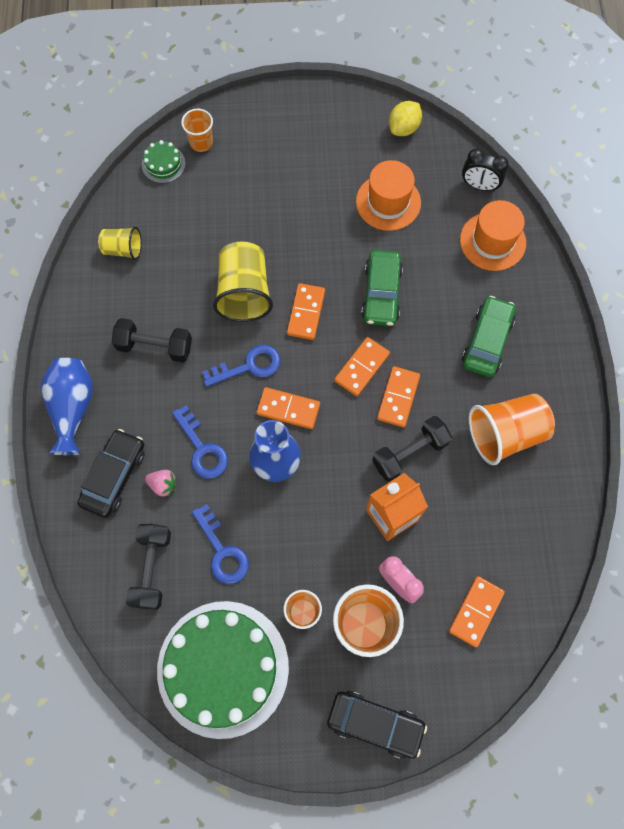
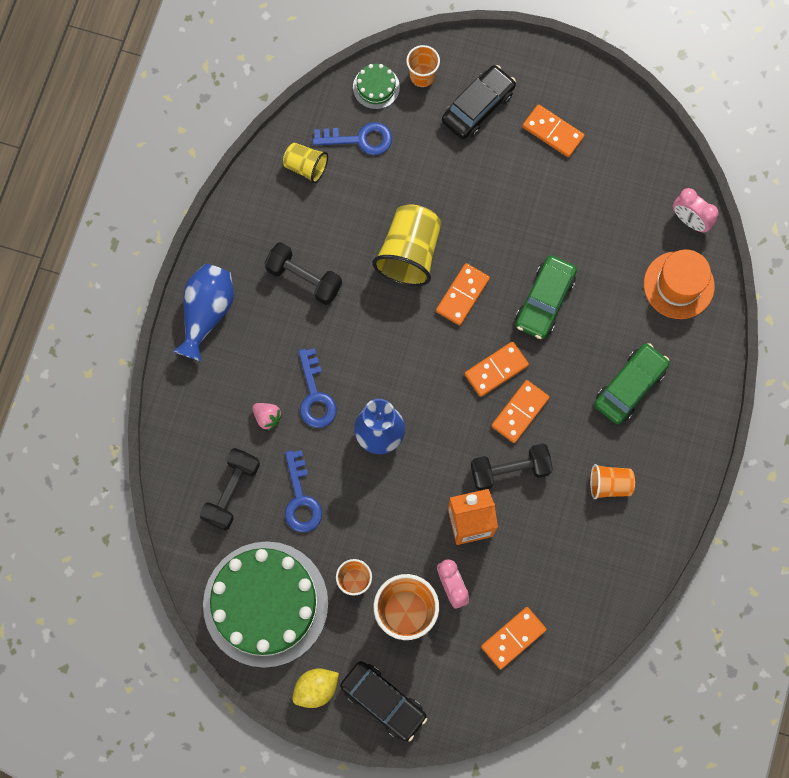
camera: 20 degrees right, 5 degrees up
black car [78,429,145,518] -> black car moved to [442,65,516,139]
blue key [202,345,281,387] -> blue key moved to [313,122,392,155]
orange domino [257,387,320,429] -> orange domino moved to [522,104,585,157]
orange hat [356,160,421,231] -> none
yellow lemon [389,101,422,136] -> yellow lemon moved to [293,668,339,708]
black clock [462,148,509,191] -> pink clock [673,188,719,232]
orange cup [469,394,555,465] -> orange cup [590,464,635,499], size x0.57

